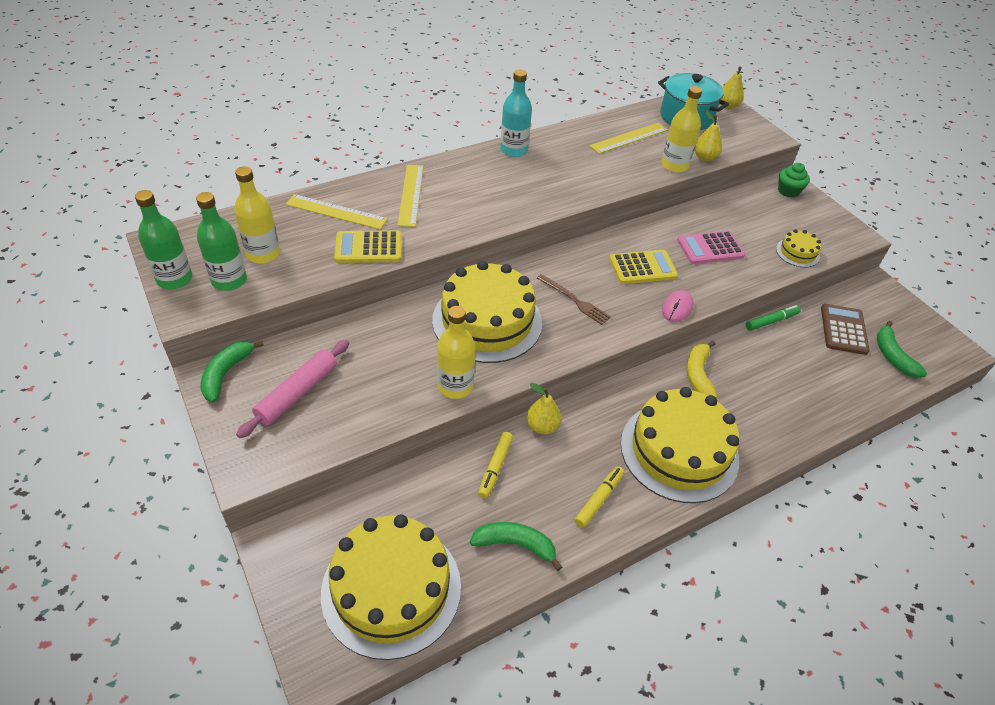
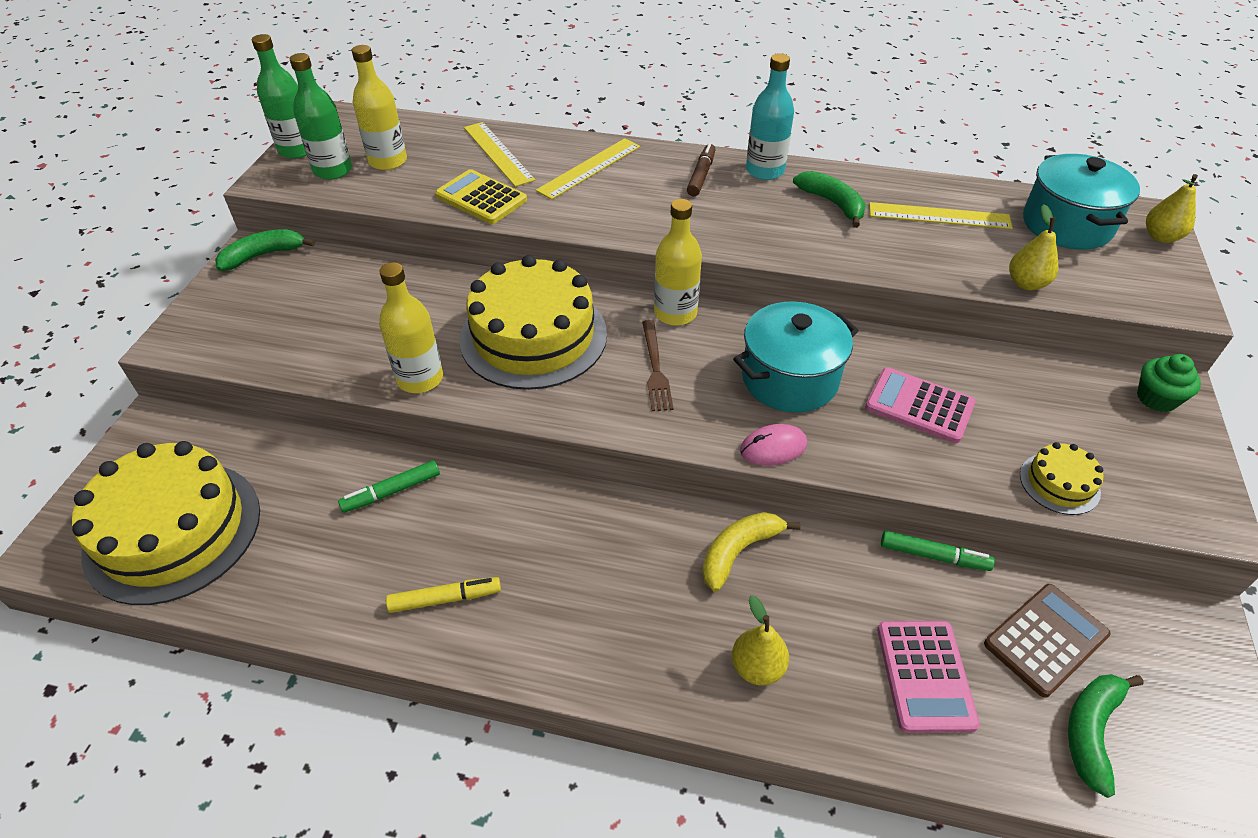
camera: 45 degrees right, 0 degrees up
pink rolling pin [236,340,349,438] -> none
green banana [470,522,562,571] -> green banana moved to [793,171,866,228]
yellow marker [478,432,513,498] -> green marker [338,460,440,513]
yellow pear [526,383,561,434] -> yellow pear moved to [732,595,789,685]
yellow calculator [609,250,678,284] -> turquoise pot [733,301,859,413]
yellow cake [621,387,739,503] -> none
yellow bottle [661,86,702,173] -> yellow bottle moved to [654,199,702,326]
none -> brown marker [687,143,716,196]
none -> pink calculator [877,621,980,733]

